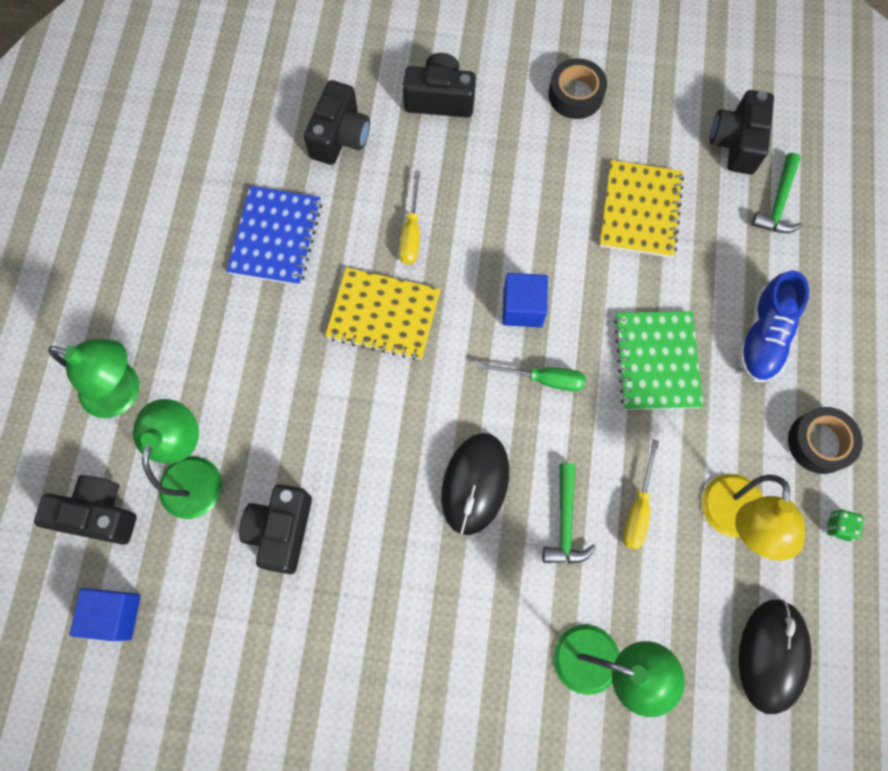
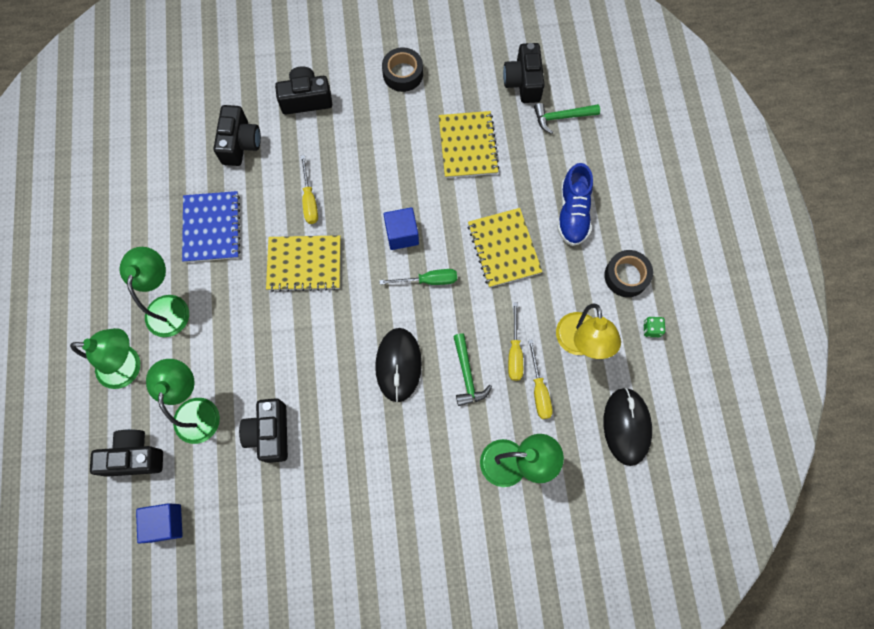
camera: 15 degrees left, 0 degrees up
green notebook [614,311,704,410] -> yellow notebook [468,208,542,288]
green hammer [751,153,802,233] -> green hammer turned 75 degrees clockwise [534,103,600,134]
none -> green lamp [120,247,189,337]
none -> yellow screwdriver [528,339,553,419]

